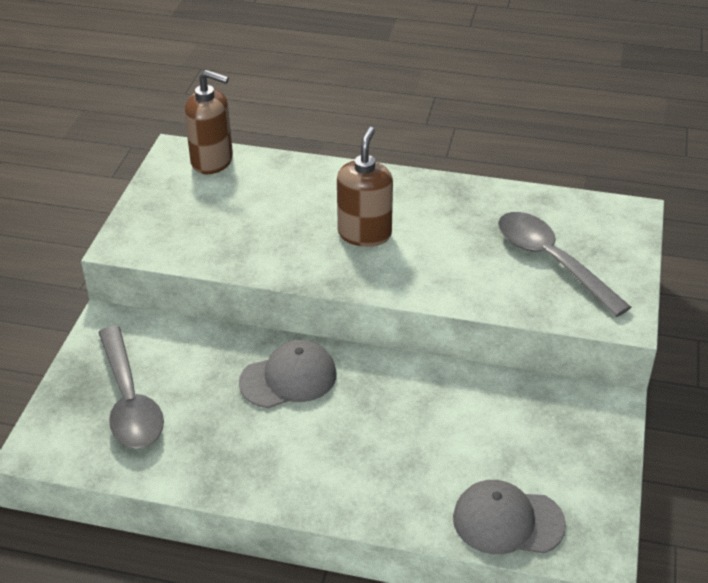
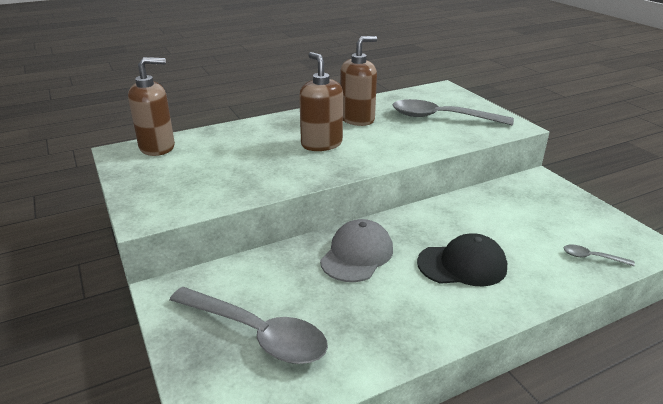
camera: 40 degrees left, 10 degrees down
grey cap [453,480,566,554] -> grey spoon [564,245,635,266]
none -> brown soap dispenser [340,36,377,126]
none -> black cap [417,233,507,286]

